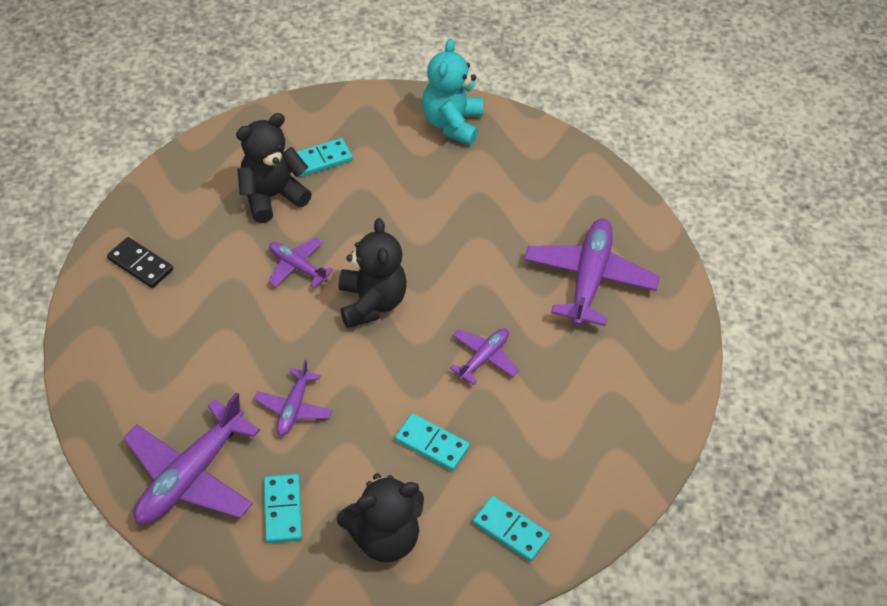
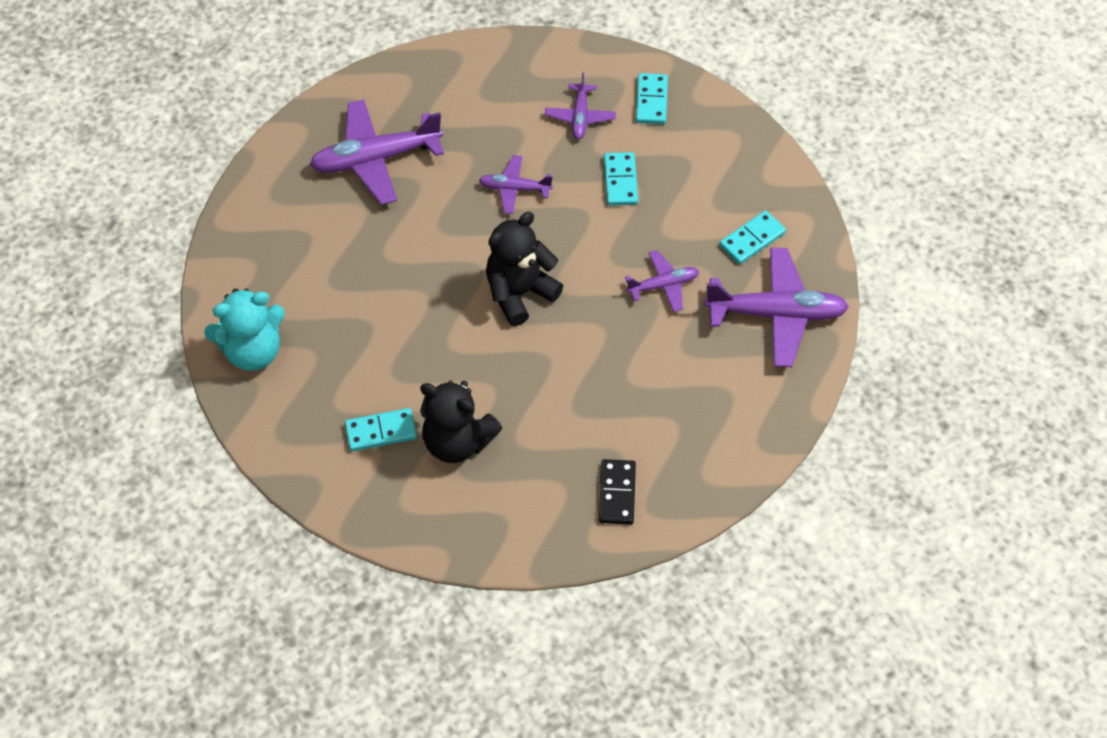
camera: 120 degrees left, 5 degrees up
purple plane [268,237,333,288] -> purple plane moved to [545,73,616,139]
turquoise domino [297,138,353,177] -> turquoise domino turned 45 degrees counterclockwise [345,408,417,451]
black teddy bear [337,473,424,563] -> none

